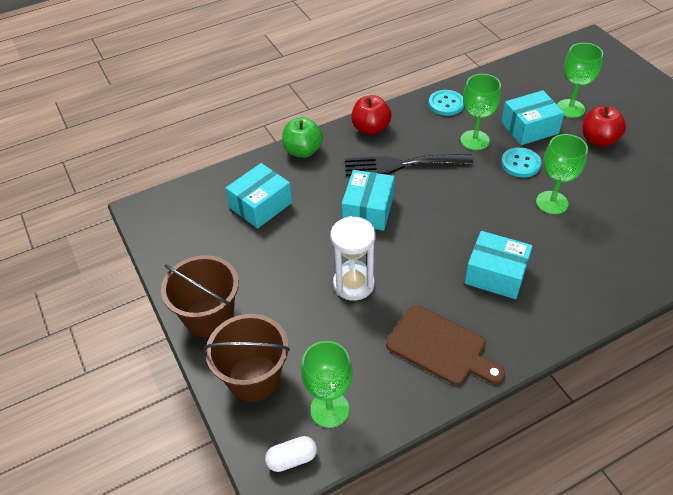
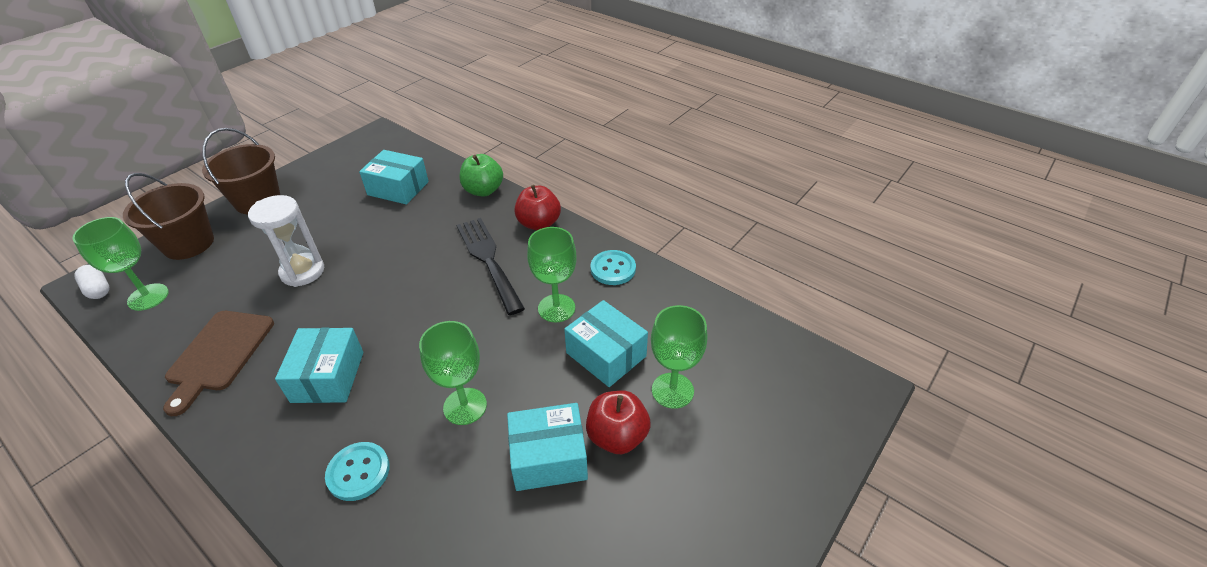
camera: 65 degrees right, 5 degrees down
turquoise box [342,170,395,231] -> turquoise box moved to [507,403,588,491]
turquoise button [501,147,541,178] -> turquoise button moved to [325,442,390,501]

